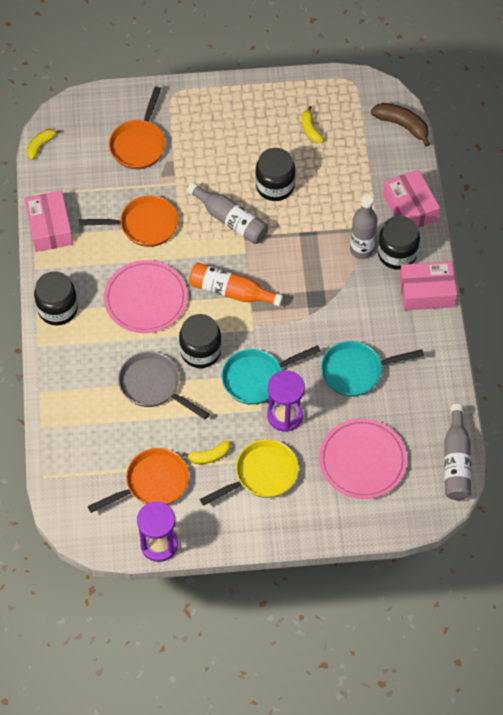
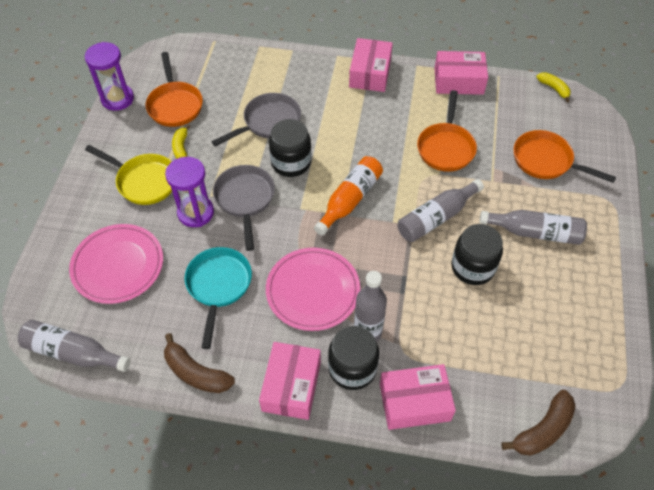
camera: 105 degrees right, 5 degrees down
black jar [34,271,78,325] -> pink box [349,38,393,92]
pink plate [104,260,188,333] -> pink plate moved to [266,248,360,331]
yellow pan [200,439,299,506] -> yellow pan turned 45 degrees counterclockwise [85,145,172,205]
turquoise pan [222,345,321,405] -> grey pan [213,165,275,251]
yellow banana [302,106,324,143] -> none
none -> brown banana [164,333,235,393]
none -> grey bottle [480,210,587,245]

